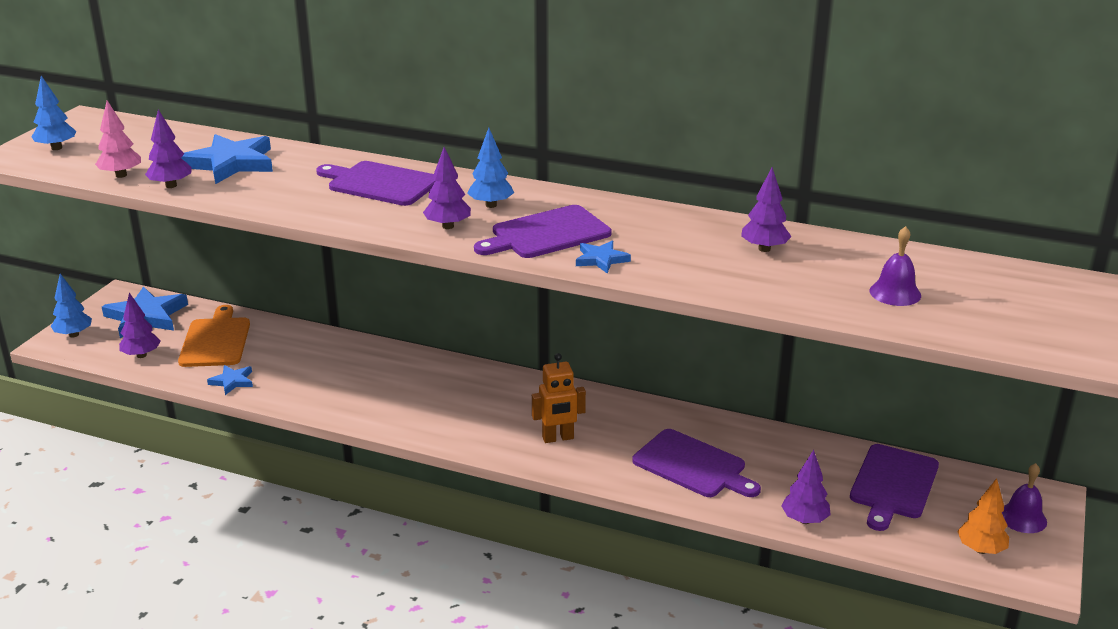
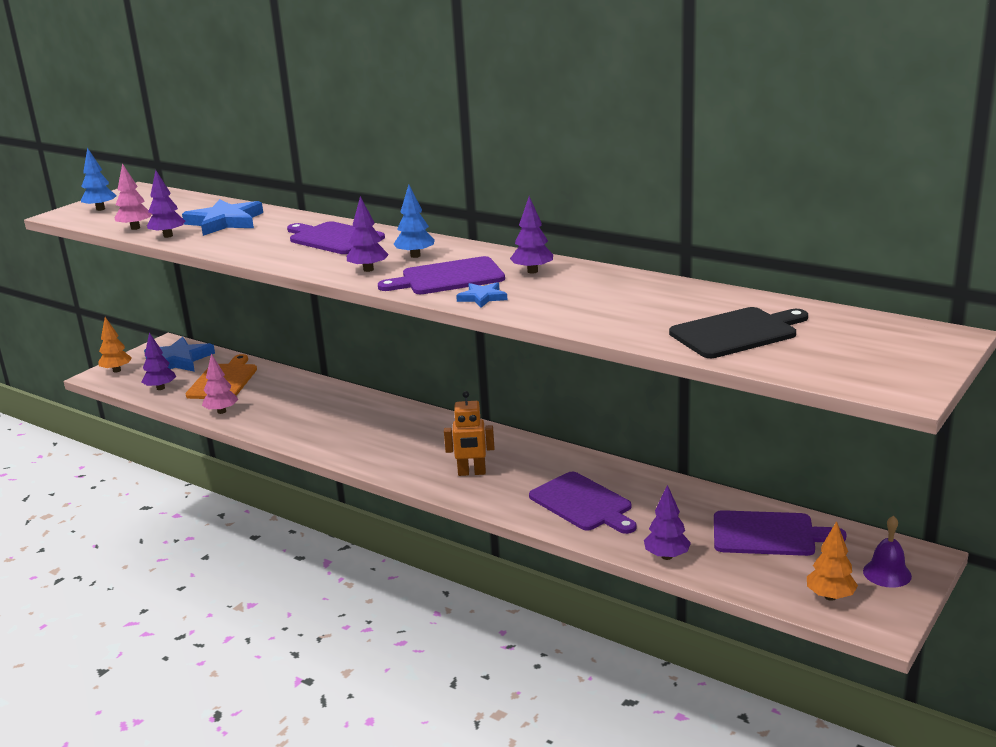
camera: 15 degrees right, 5 degrees down
blue tree [51,274,92,337] -> orange tree [99,317,132,373]
blue star [207,365,253,395] -> pink tree [202,354,238,414]
purple tree [741,167,791,252] -> purple tree moved to [510,196,553,274]
purple cutting board [850,444,939,531] -> purple cutting board turned 120 degrees counterclockwise [714,510,847,556]
purple bell [869,226,921,306] -> black cutting board [669,307,808,358]

